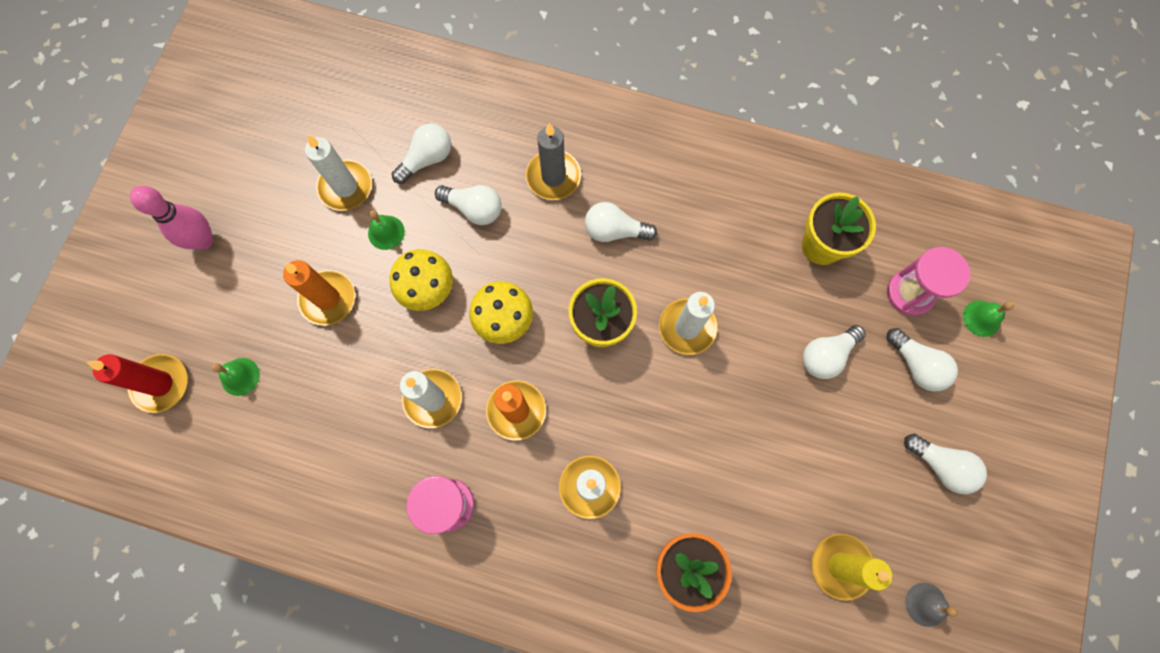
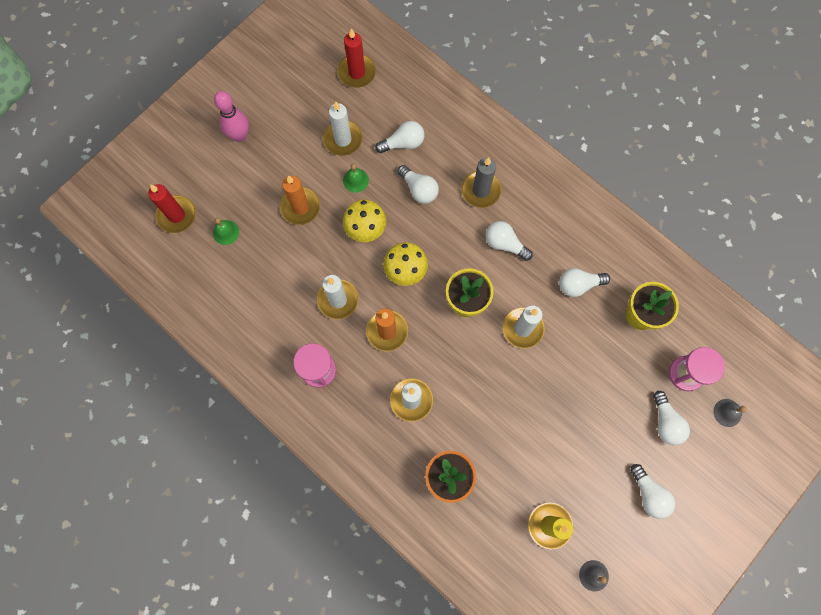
camera: 25 degrees right, 0 degrees up
white light bulb [803,325,866,379] -> white light bulb moved to [559,268,610,297]
green bell [963,300,1014,337] -> grey bell [714,399,747,427]
none -> red candle [338,28,376,88]

